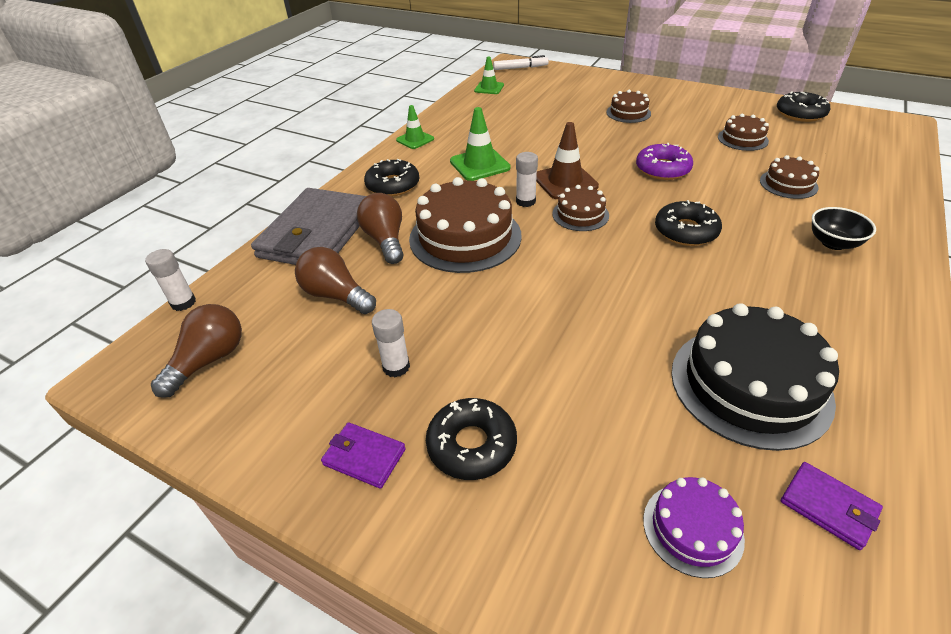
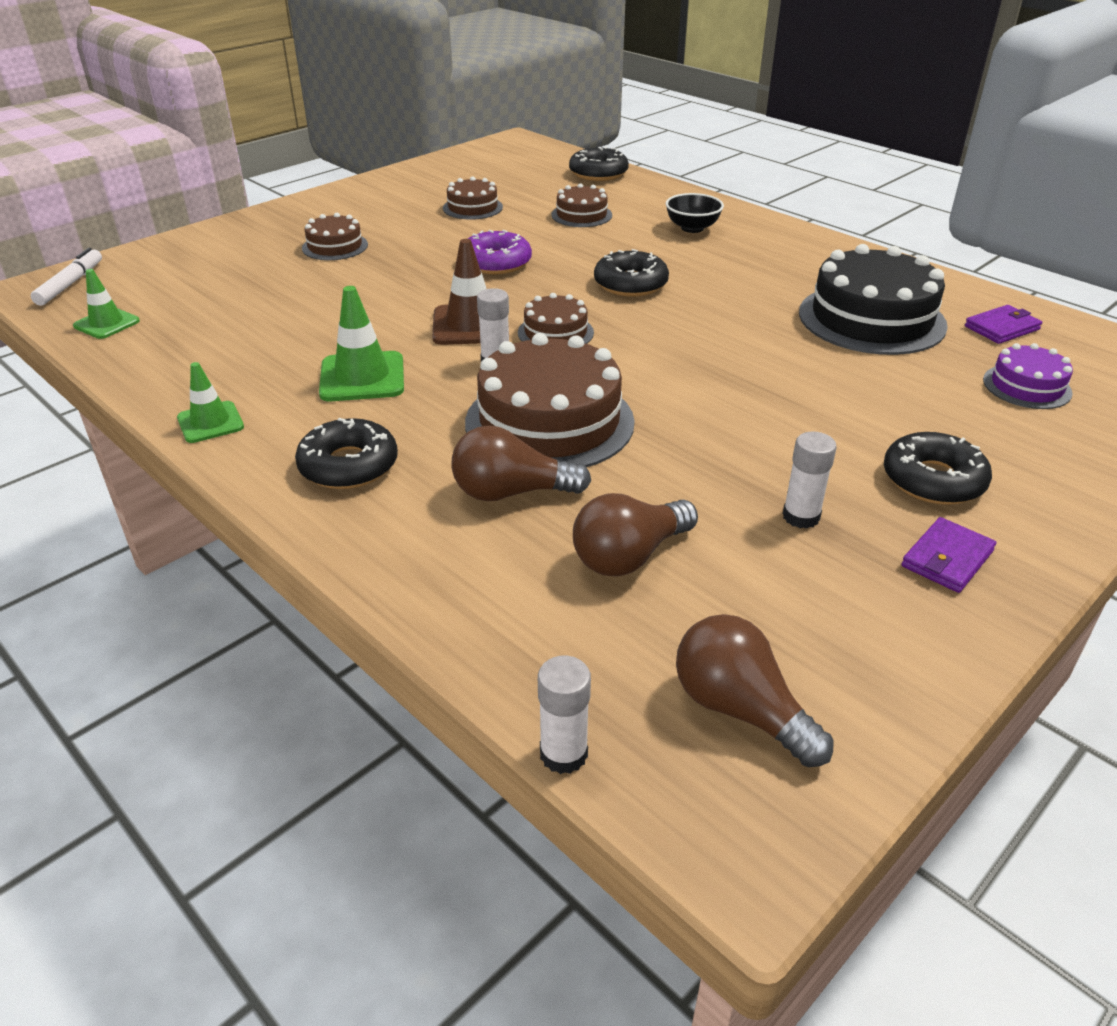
camera: 75 degrees left, 5 degrees down
grey wallet [251,188,366,265] -> none
black donut [777,92,830,122] -> black donut moved to [569,146,629,181]

